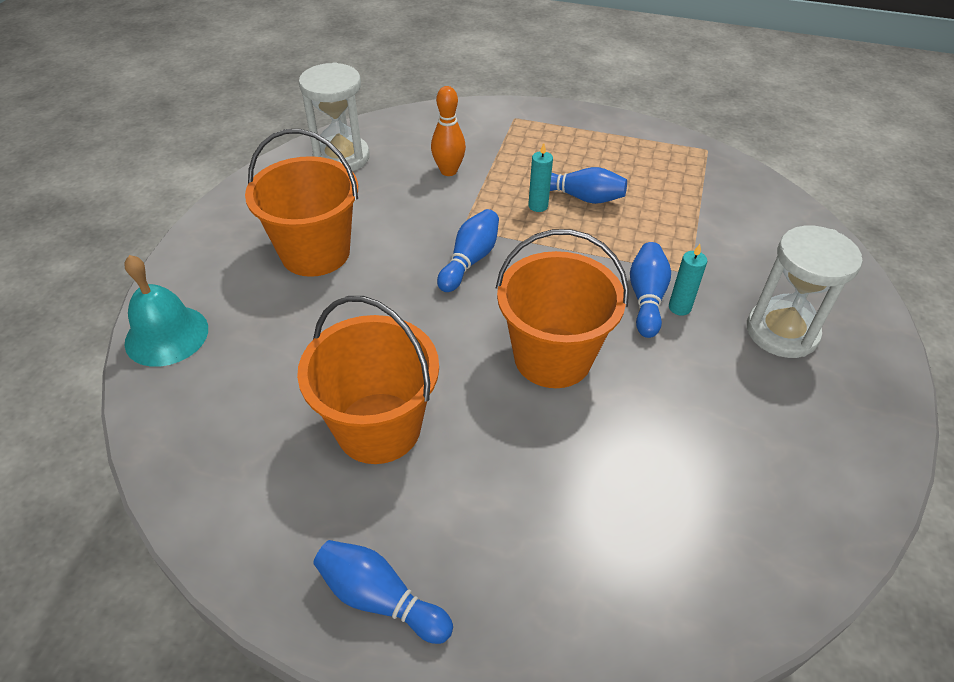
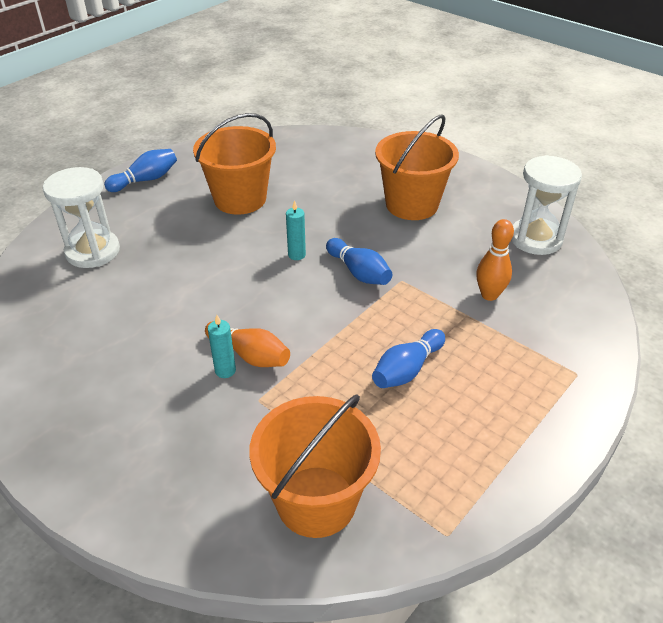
camera: 115 degrees right, 5 degrees down
turquoise bell [125,255,208,367] -> none
orange bucket [496,229,629,388] -> orange bucket moved to [249,394,381,538]
turquoise candle [528,143,553,212] -> turquoise candle moved to [286,200,306,260]
blue bowling pin [630,242,671,338] -> orange bowling pin [205,321,290,367]
white hourglass [747,226,863,358] -> white hourglass moved to [43,167,120,268]

